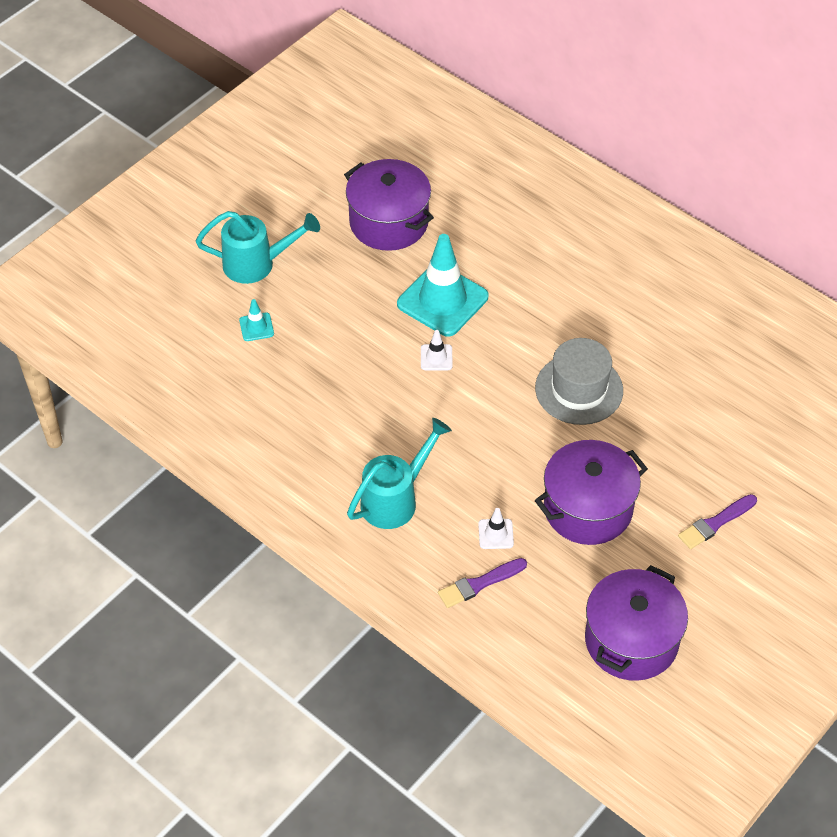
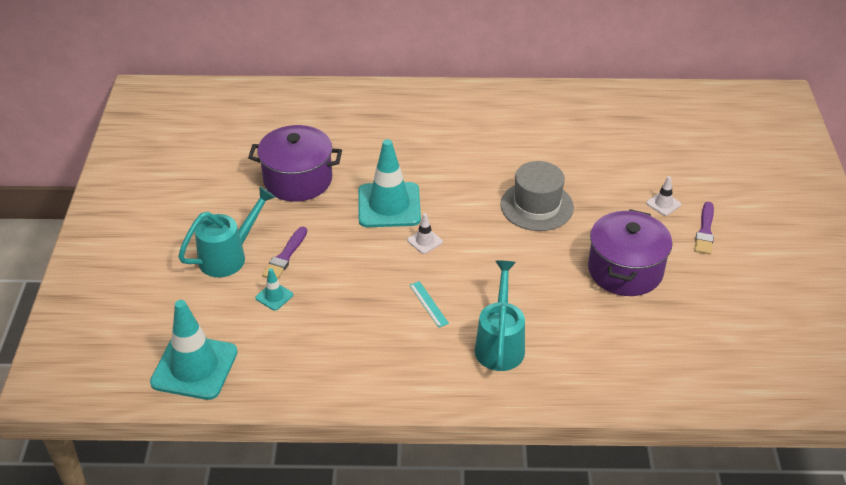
camera: 40 degrees left, 10 degrees down
purple brush [438,558,527,608] -> purple brush moved to [262,227,307,279]
white traffic cone [478,508,514,549] -> white traffic cone moved to [646,176,681,216]
purple pot [585,565,688,681] -> none
none -> turquoise traffic cone [150,300,238,400]
none -> turquoise ruler [410,281,449,328]

